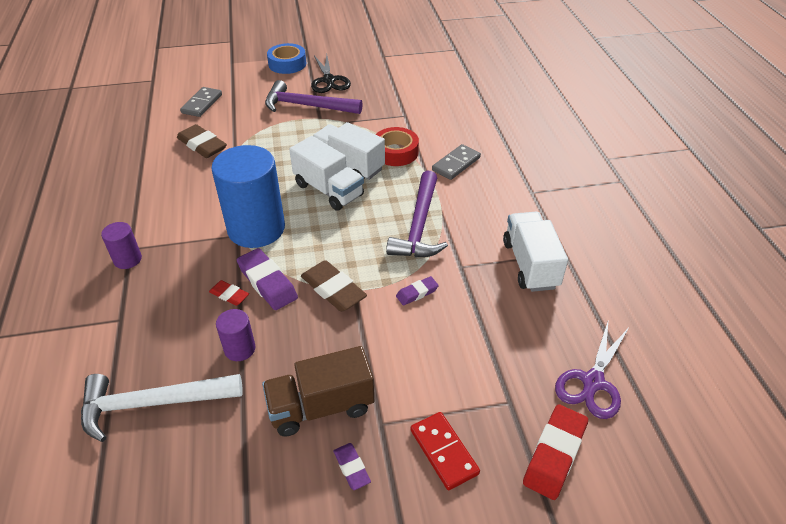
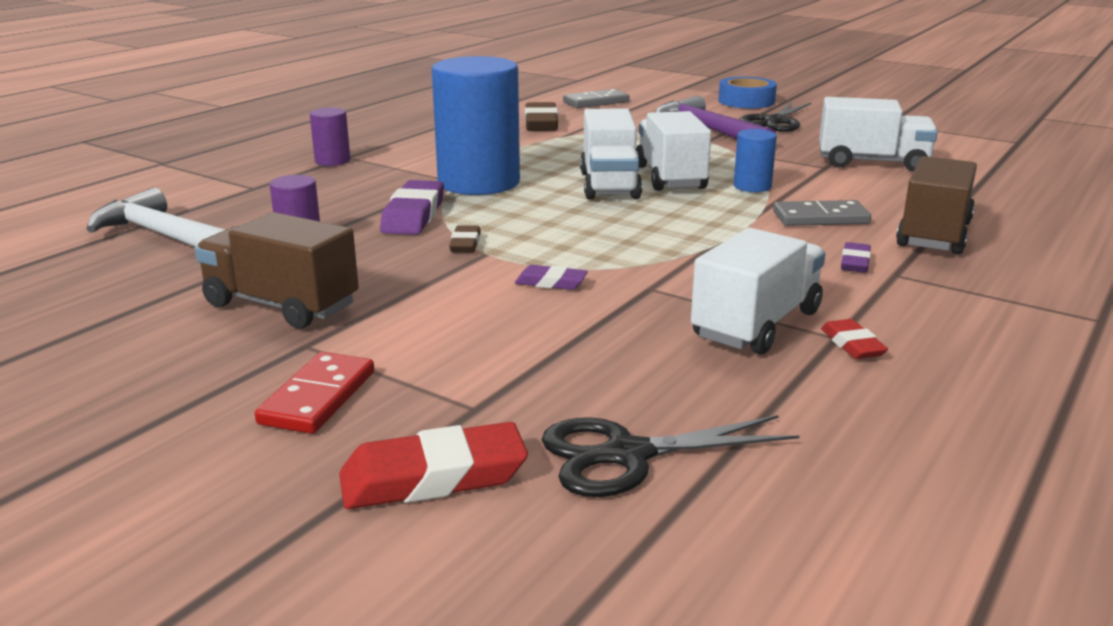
camera: 45 degrees right, 20 degrees down
red eraser [209,280,249,306] -> red eraser moved to [821,319,888,359]
brown eraser [301,260,367,312] -> brown eraser [449,225,481,253], size x0.55
purple eraser [333,443,371,490] -> purple eraser moved to [841,242,871,273]
red tape [376,127,419,166] -> blue cylinder [734,129,777,192]
purple hammer [386,170,448,258] -> none
purple scissors [555,319,629,419] -> black scissors [542,415,800,497]
none -> white truck [819,97,938,172]
none -> brown truck [896,156,977,254]

